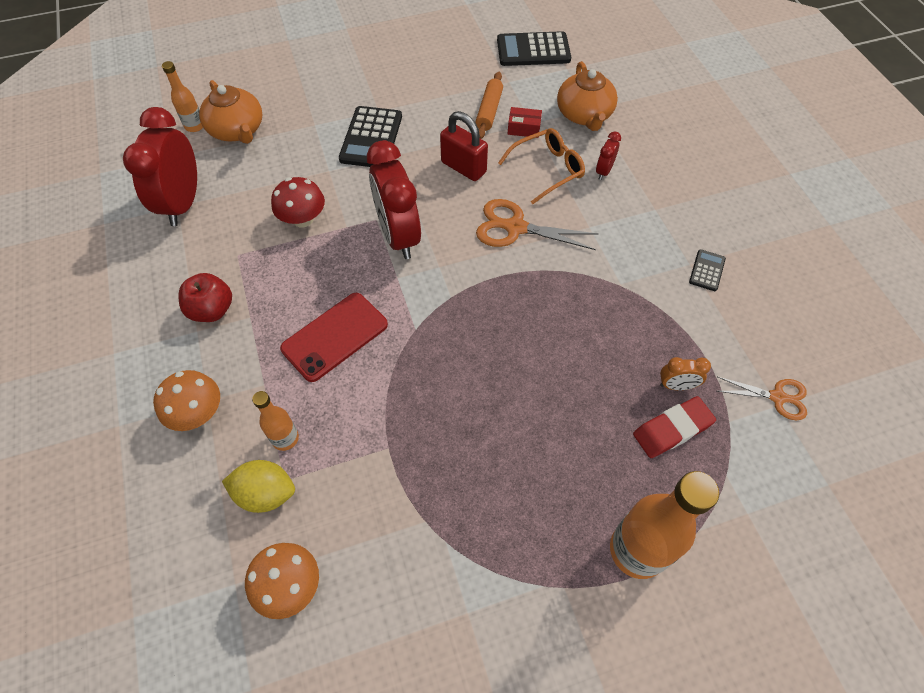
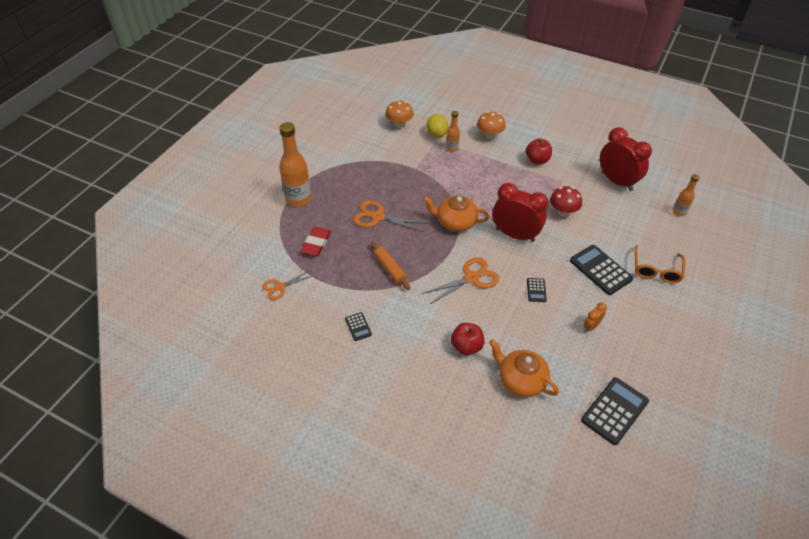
camera: 135 degrees right, 10 degrees down
orange teapot [199,80,262,144] -> orange teapot moved to [423,195,490,232]
yellow lemon [222,460,295,513] -> yellow lemon turned 60 degrees counterclockwise [426,114,448,138]
red phone [280,293,388,382] -> none
red padlock [440,111,488,181] -> black calculator [527,278,547,302]
orange rolling pin [476,72,503,139] -> orange rolling pin moved to [371,241,410,290]
orange glasses [498,128,585,204] -> orange glasses moved to [635,245,685,283]
red box [508,107,542,138] -> none
red clock [596,131,621,180] -> red apple [451,323,484,355]
orange clock [660,357,711,390] -> orange clock moved to [583,302,607,333]
none -> orange scissors [353,200,428,232]

